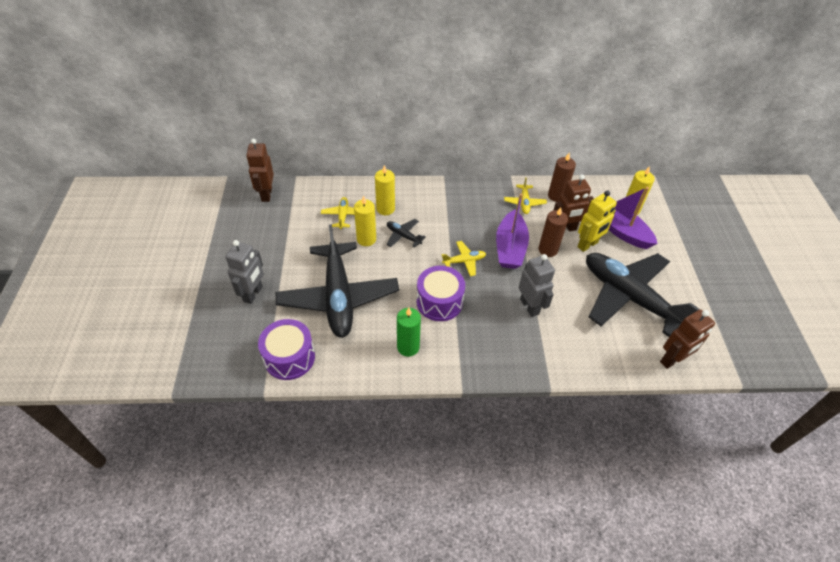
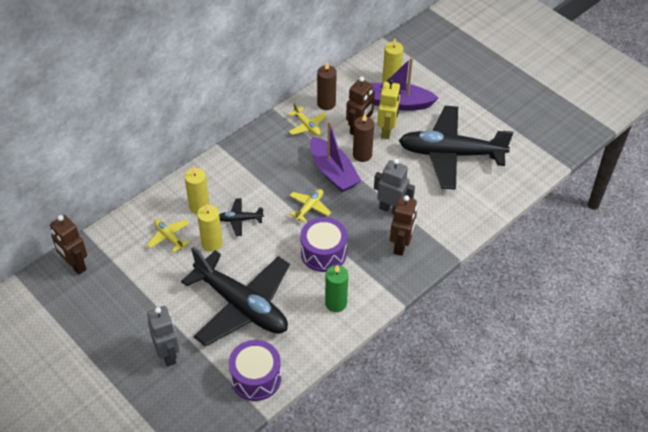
camera: 40 degrees left, 0 degrees up
brown robot [660,310,715,369] -> brown robot moved to [390,195,417,256]

